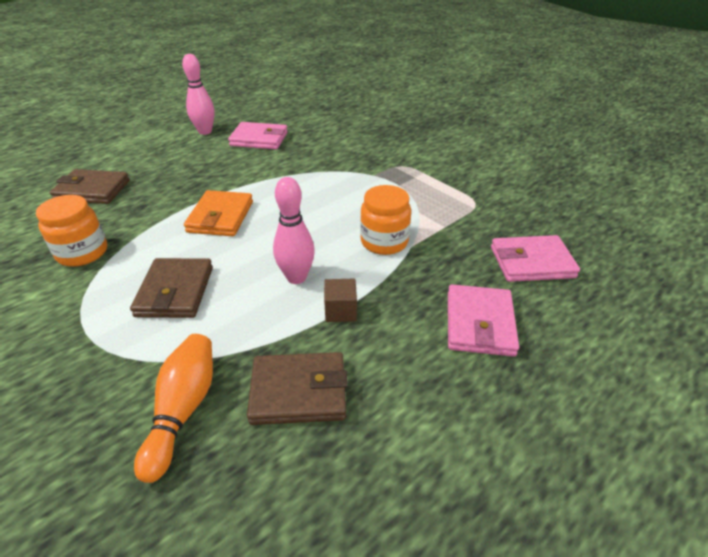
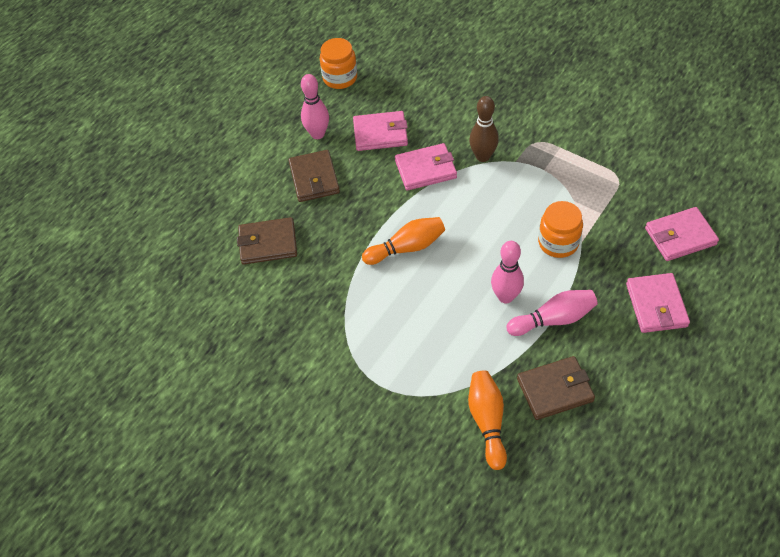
camera: 10 degrees left, 15 degrees up
orange jar [36,195,107,267] -> orange jar moved to [320,38,357,89]
brown wallet [130,258,213,318] -> brown wallet moved to [289,150,340,202]
orange wallet [184,190,253,236] -> orange bowling pin [362,217,445,265]
brown cube [324,279,357,322] -> pink bowling pin [506,290,598,336]
none -> pink wallet [395,143,457,190]
none -> brown bowling pin [469,96,499,162]

